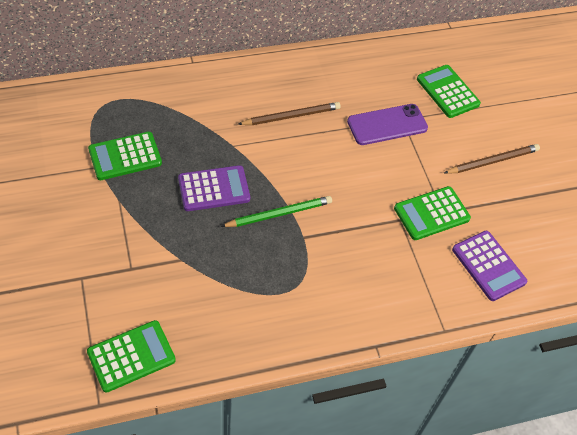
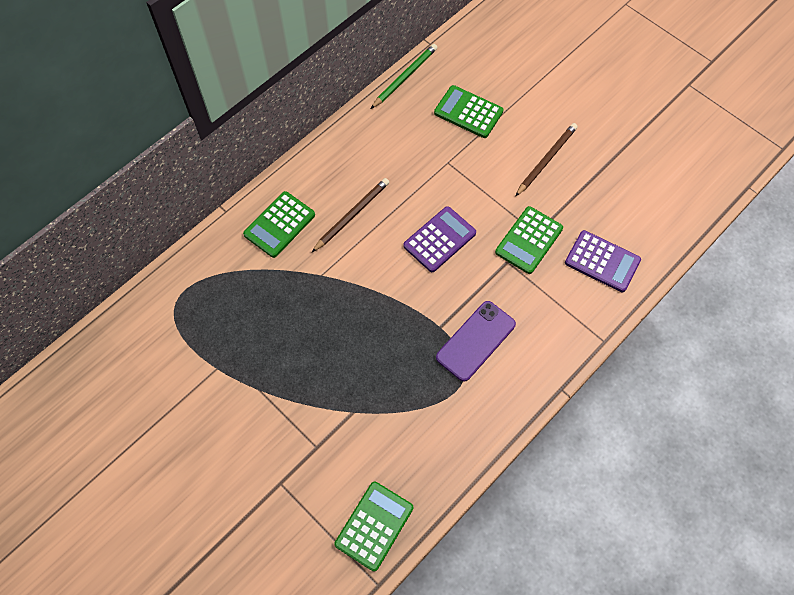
camera: 25 degrees left, 10 degrees up
green calculator [88,132,162,180] -> green calculator moved to [243,191,315,258]
purple calculator [178,165,250,211] -> purple calculator moved to [403,206,476,272]
green pencil [220,196,332,227] -> green pencil moved to [371,44,437,109]
purple phone [347,104,428,145] -> purple phone moved to [436,301,516,382]

